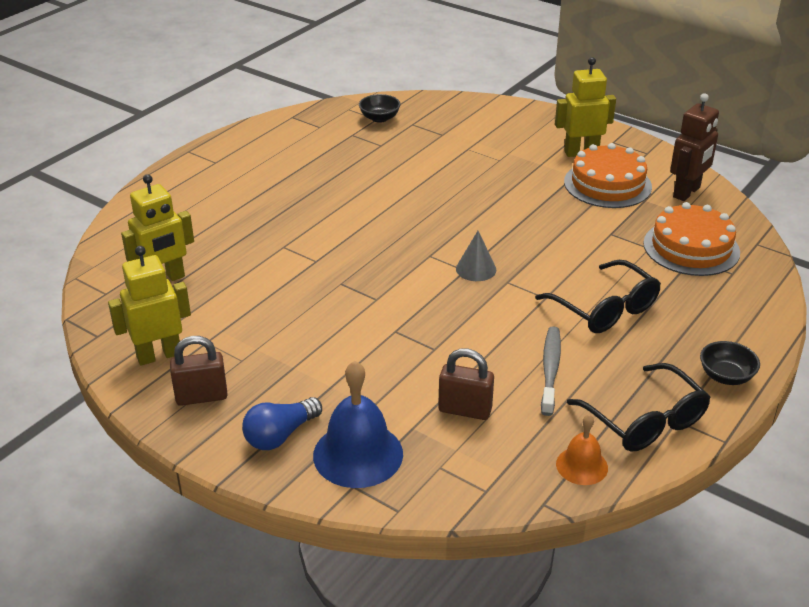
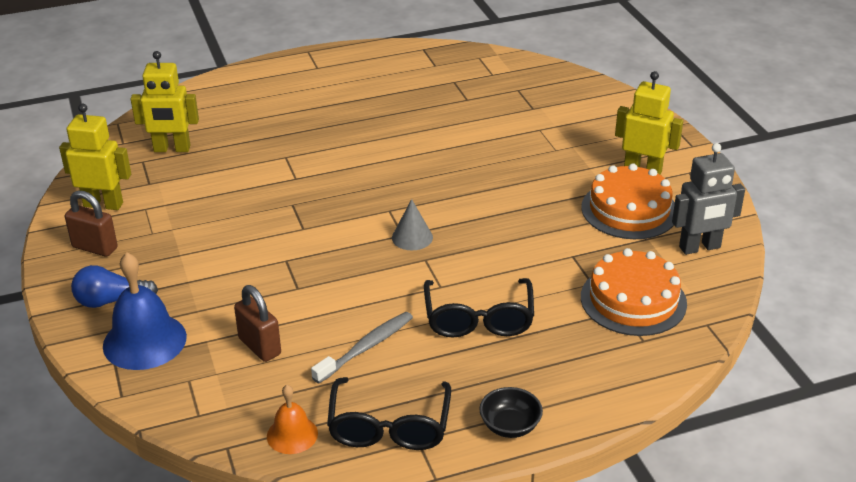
camera: 35 degrees right, 0 degrees up
black bowl [359,94,401,123] -> none
brown robot [670,93,719,201] -> grey robot [672,143,745,255]

